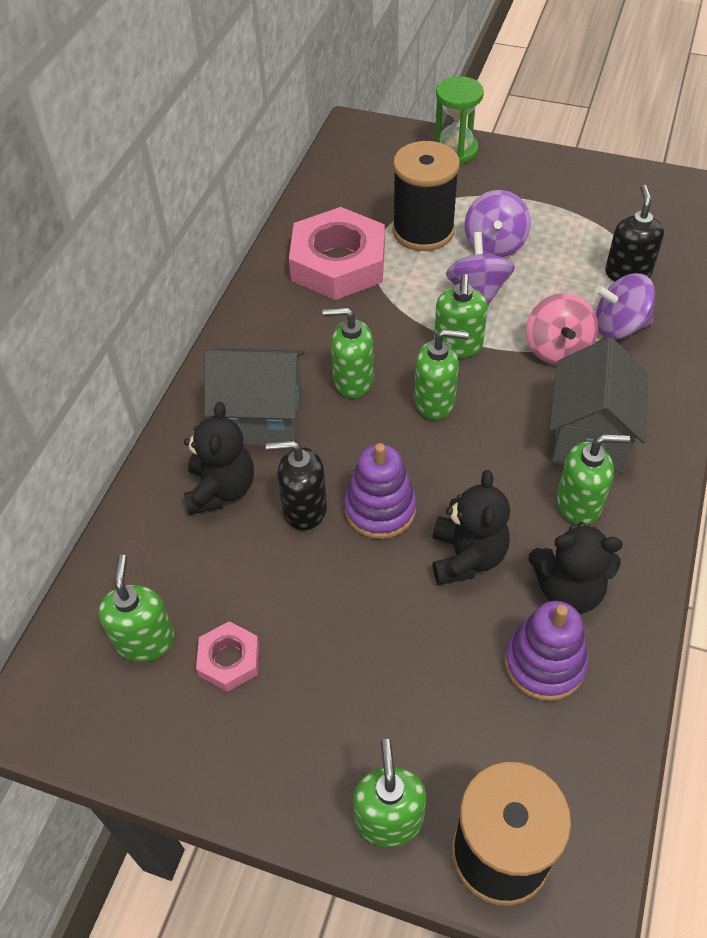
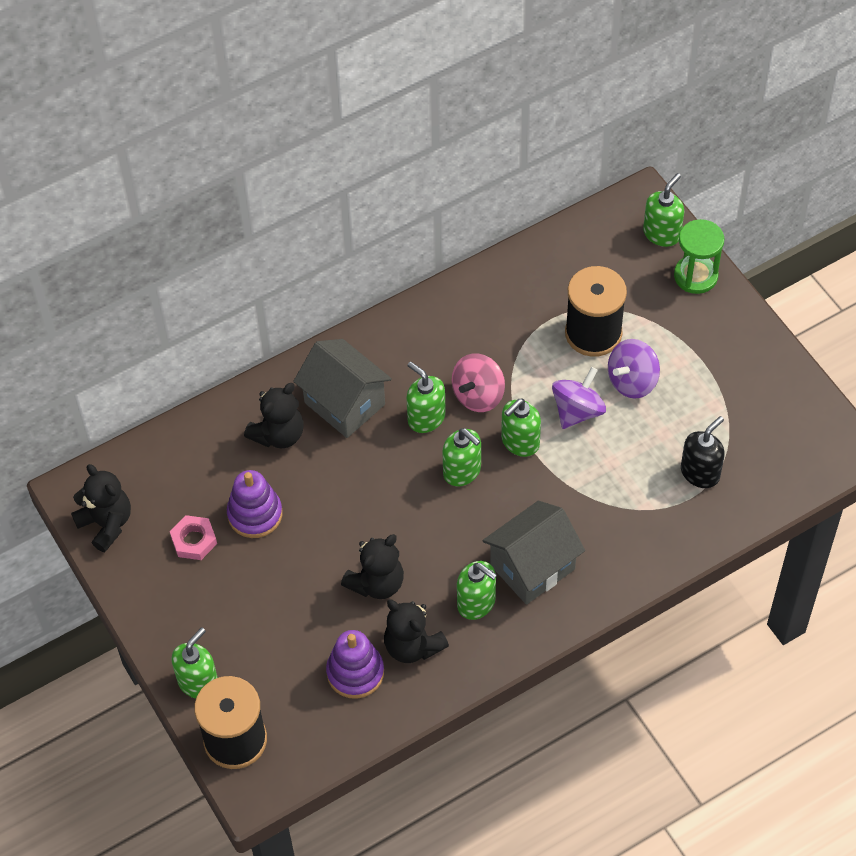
camera: 40 degrees right, 5 degrees up
green soap dispenser [98,554,175,662] -> green soap dispenser moved to [643,173,684,247]
black soap dispenser [266,440,327,530] -> none
pink nut [289,207,385,300] -> none
purple stacking toy [344,443,416,539] -> purple stacking toy moved to [227,470,282,538]
pink spinning top [526,293,598,365] -> pink spinning top moved to [452,353,505,412]
purple spinning top [595,273,656,339] -> none
none -> black teddy bear [71,464,131,552]

